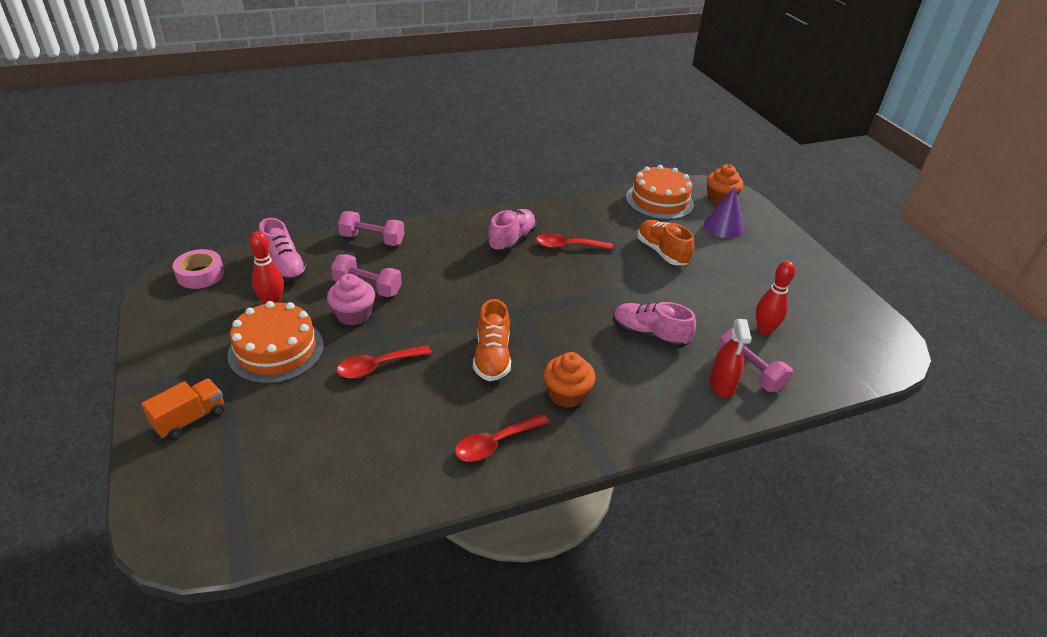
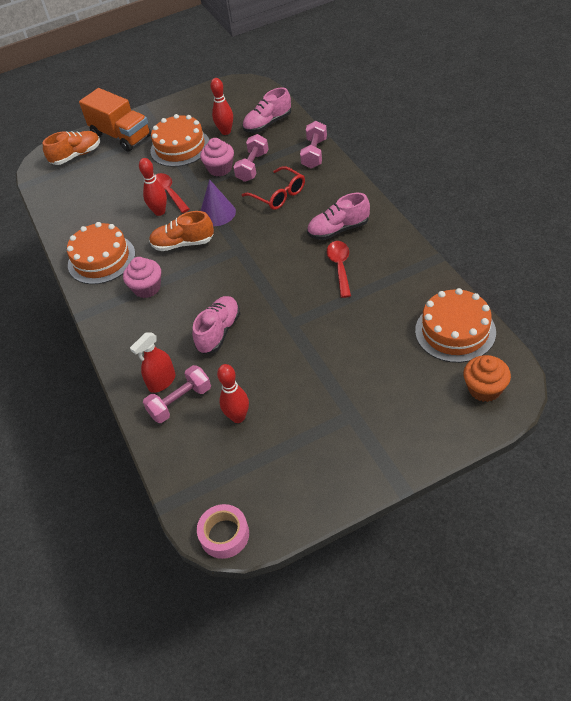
camera: 95 degrees right, 10 degrees up
orange truck [141,379,224,440] -> orange truck [79,88,151,151], size x1.74
pink tape [173,249,224,289] -> pink tape moved to [197,504,249,559]
red spoon [455,414,549,462] -> orange cake [67,222,135,284]
pink shoe [487,209,536,252] -> pink shoe turned 135 degrees clockwise [307,193,370,240]
orange cupcake [543,352,596,408] -> pink cupcake [123,257,161,298]
orange shoe [637,220,694,265] -> orange shoe moved to [43,131,100,165]
purple cone [704,187,744,238] -> purple cone moved to [201,179,236,226]
red spray bottle [710,319,751,398] -> red spray bottle turned 45 degrees counterclockwise [130,332,175,393]
none -> red bowling pin [139,158,167,216]
none -> red glasses [242,166,305,210]

